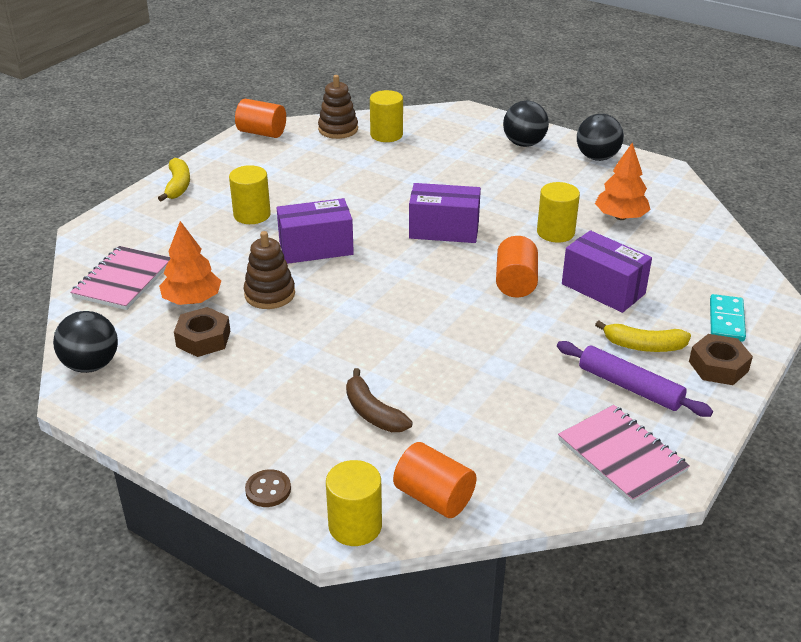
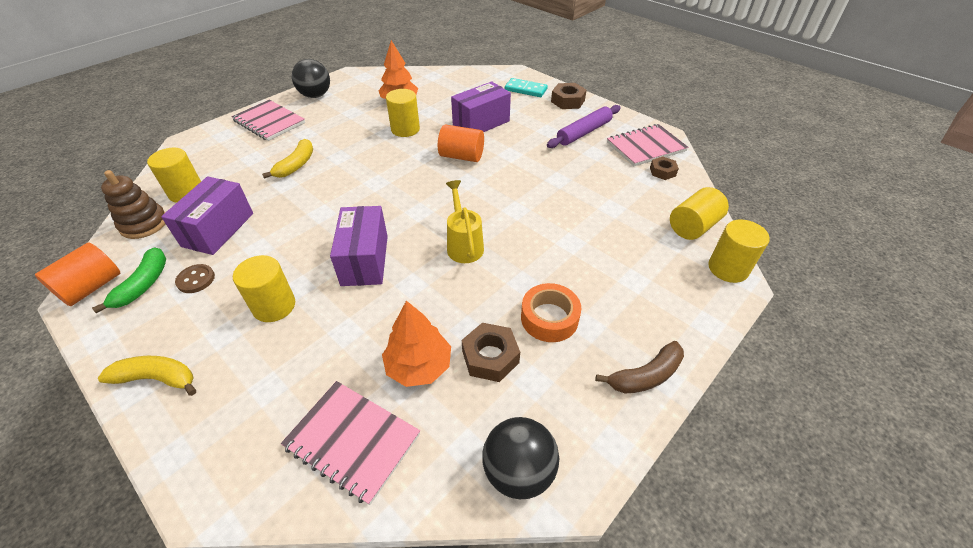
camera: 80 degrees left, 10 degrees up
brown stacking toy [244,231,295,309] -> none
brown button [245,469,291,507] -> brown button moved to [175,264,215,293]
brown banana [346,368,413,432] -> brown banana moved to [596,341,684,393]
orange cylinder [393,442,477,518] -> yellow cylinder [670,187,729,240]
purple box [409,183,481,243] -> purple box moved to [161,176,253,255]
black ball [503,101,549,147] -> pink notebook [232,100,305,141]
yellow banana [595,320,691,352] -> yellow banana moved to [262,139,313,179]
none -> green banana [92,248,166,313]
none -> yellow watering can [446,180,484,263]
none -> orange tape [521,283,581,342]
none -> brown nut [650,156,679,180]

